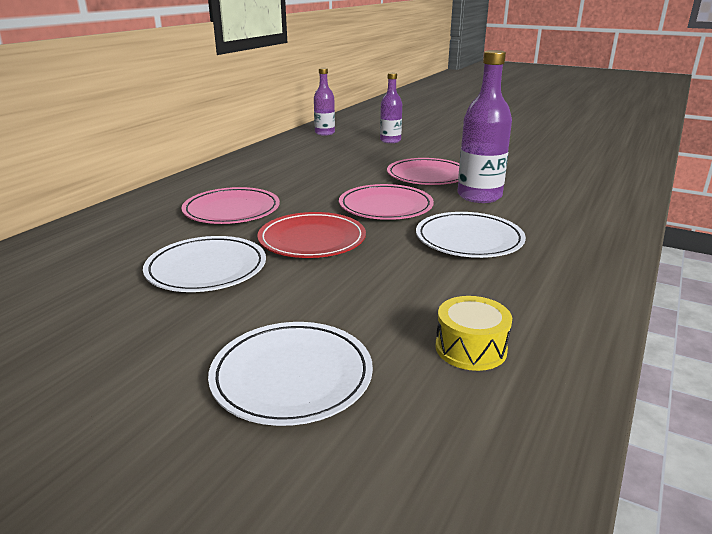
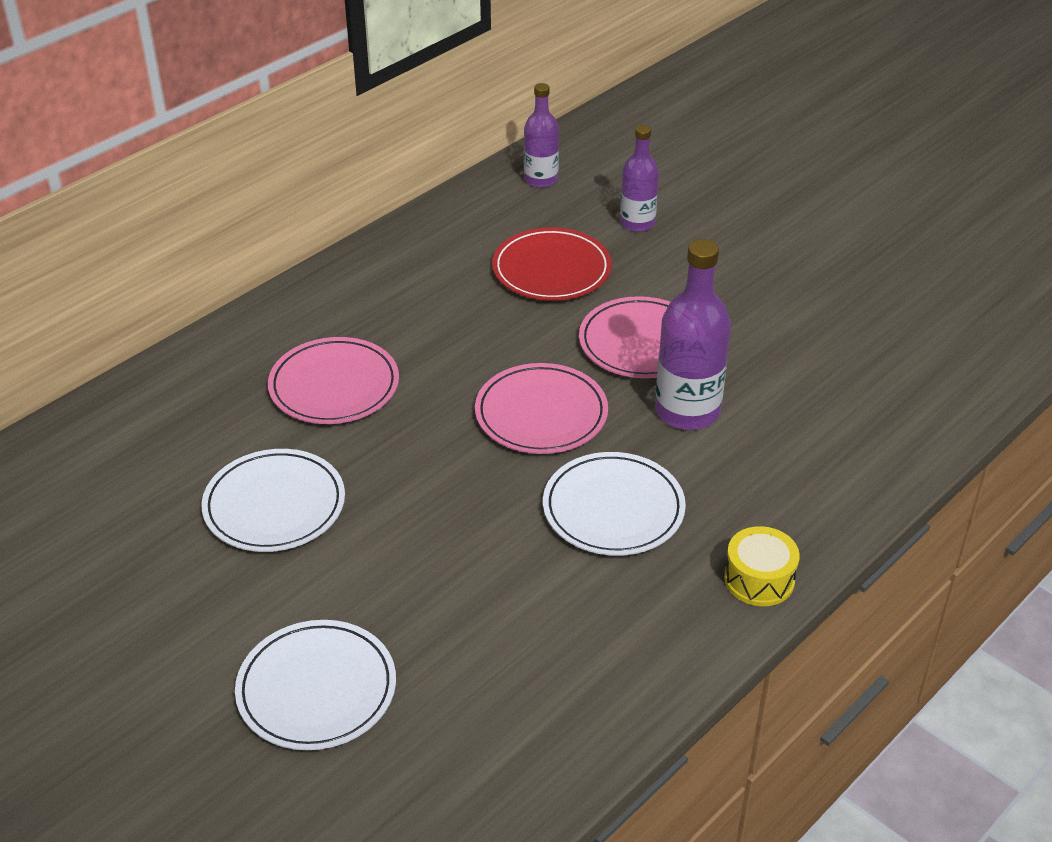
camera: 15 degrees right, 15 degrees up
red plate [257,212,366,258] -> red plate moved to [492,228,612,301]
yellow drum [436,296,512,371] -> yellow drum moved to [724,526,800,606]

